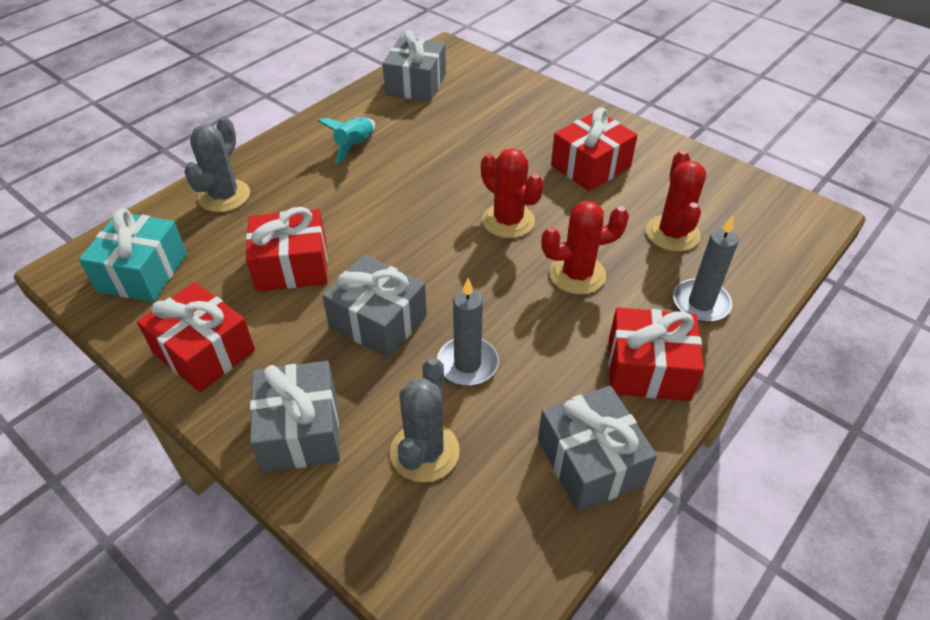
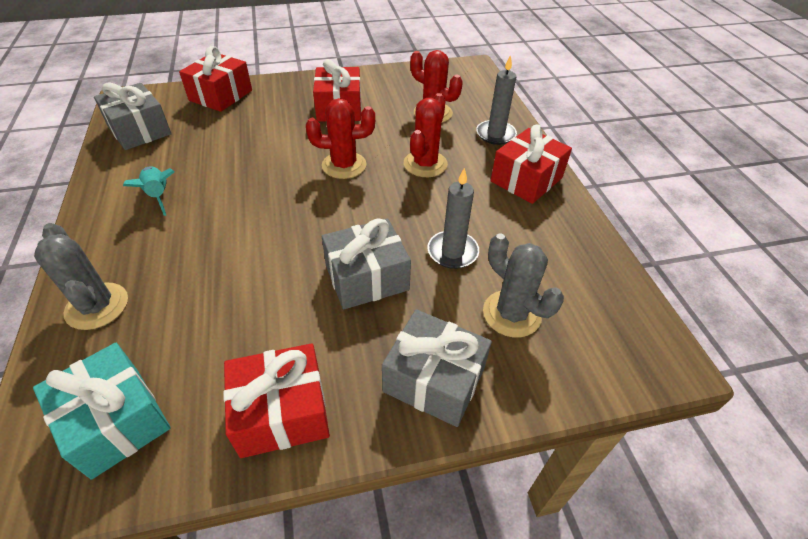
camera: 55 degrees left, 0 degrees up
red gift [246,207,328,292] -> red gift moved to [179,46,252,112]
grey gift [538,386,657,512] -> none

